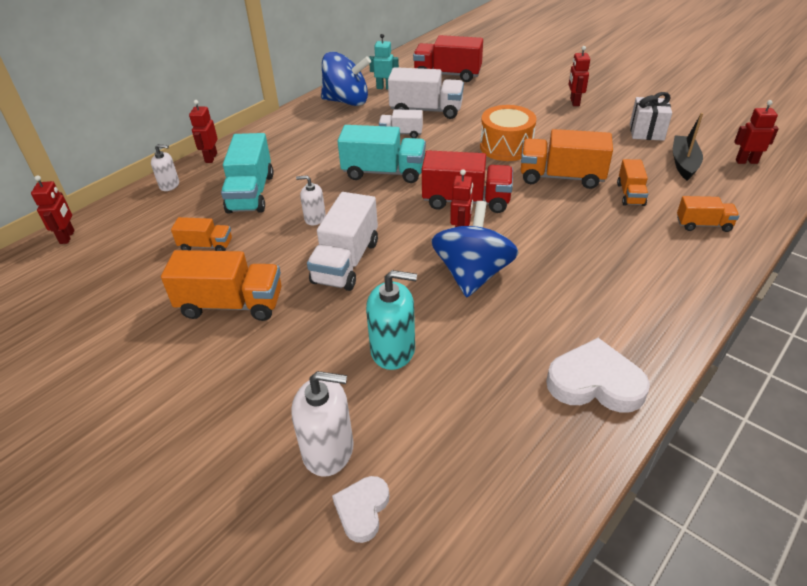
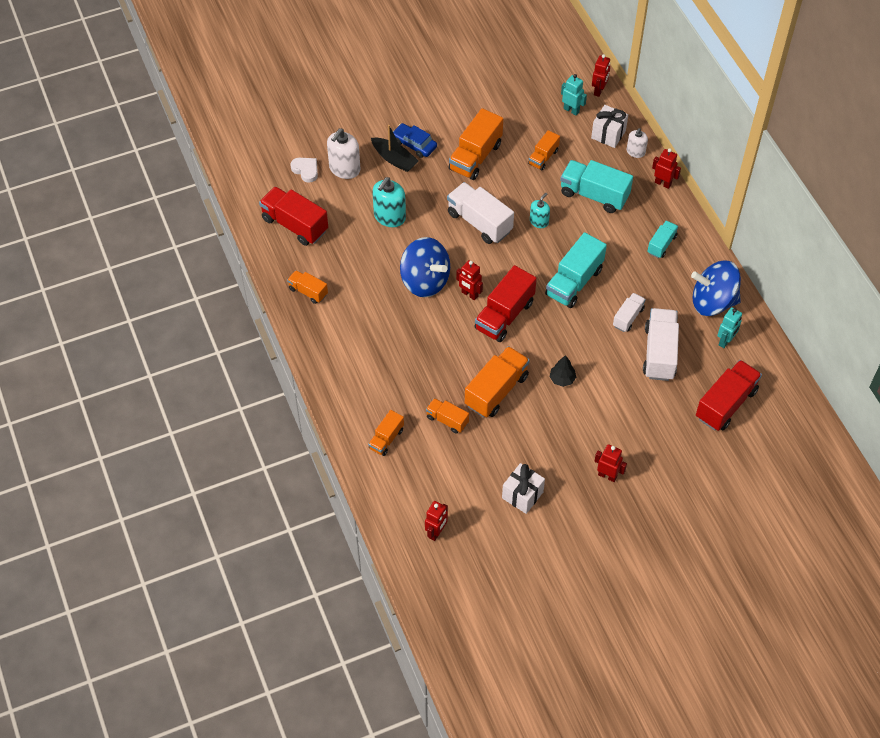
camera: 115 degrees right, 15 degrees up
red robot [31,175,75,244] -> red robot turned 90 degrees counterclockwise [592,54,610,97]
white soap dispenser [296,175,326,226] -> turquoise soap dispenser [530,193,550,228]
blue spinning top [321,52,371,106] -> blue spinning top turned 60 degrees clockwise [691,260,741,316]
white truck [388,67,464,119] -> white truck turned 150 degrees clockwise [643,308,679,381]
orange drum [480,105,536,161] -> black tree [550,355,576,387]
white heart [546,338,650,413] -> orange truck [287,270,328,304]
black boat [673,113,703,181] -> black boat moved to [371,125,419,172]
none -> red truck [259,186,328,246]
none -> blue car [393,123,437,158]
none -> turquoise robot [561,74,587,115]
none -> white gift [591,105,628,148]
none -> turquoise truck [647,221,678,258]

